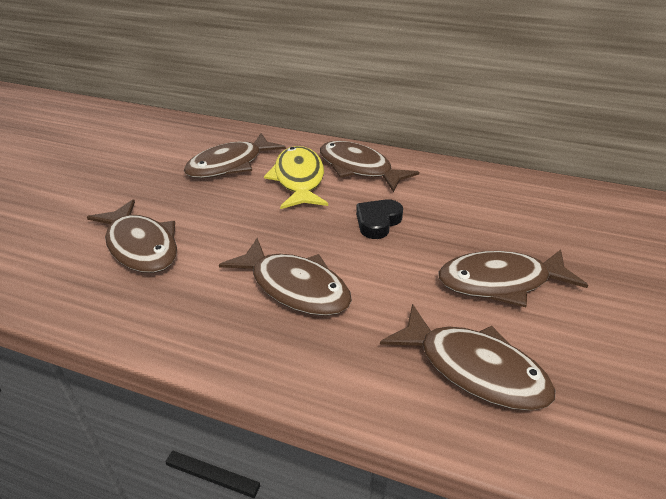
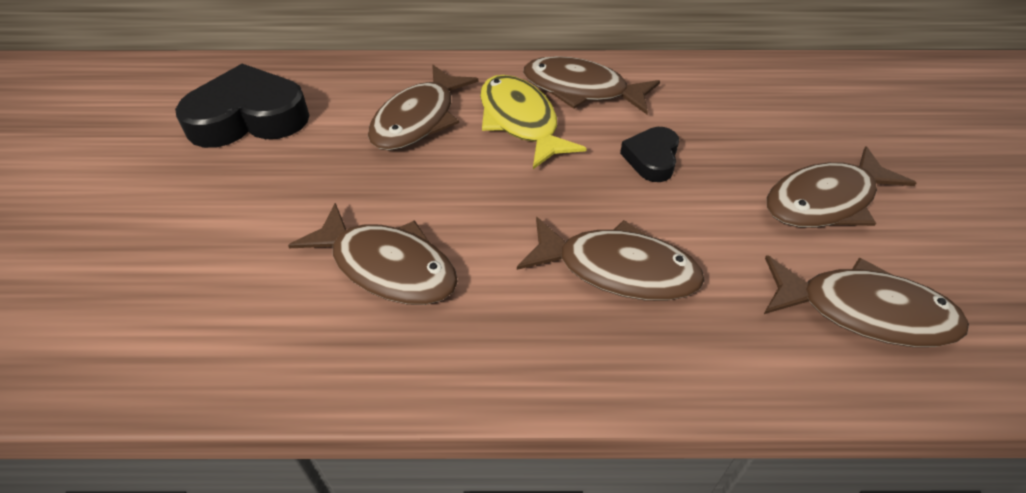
camera: 20 degrees left, 10 degrees up
none -> black heart [175,64,309,148]

